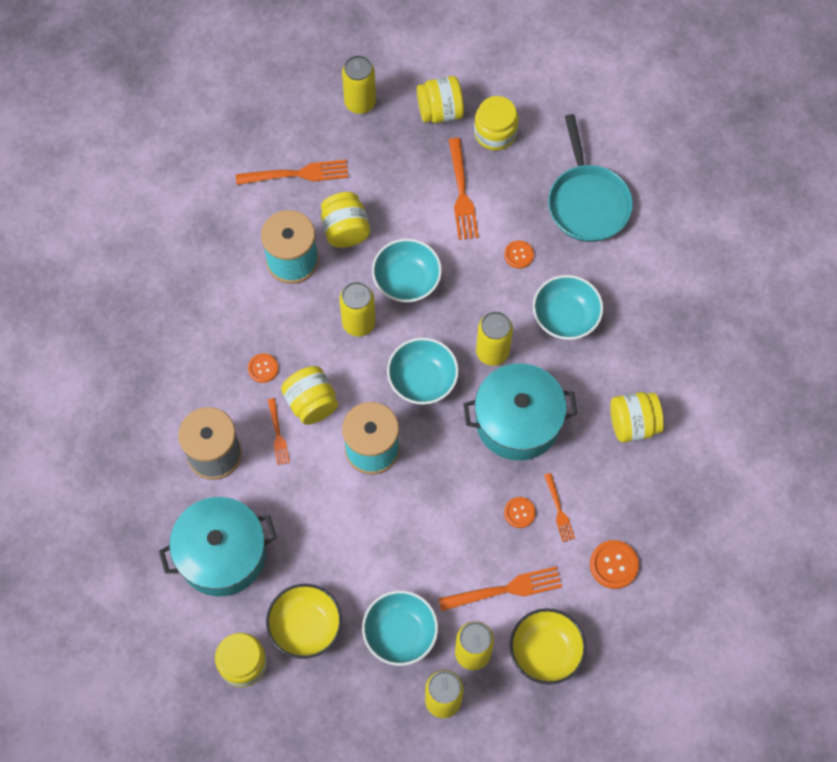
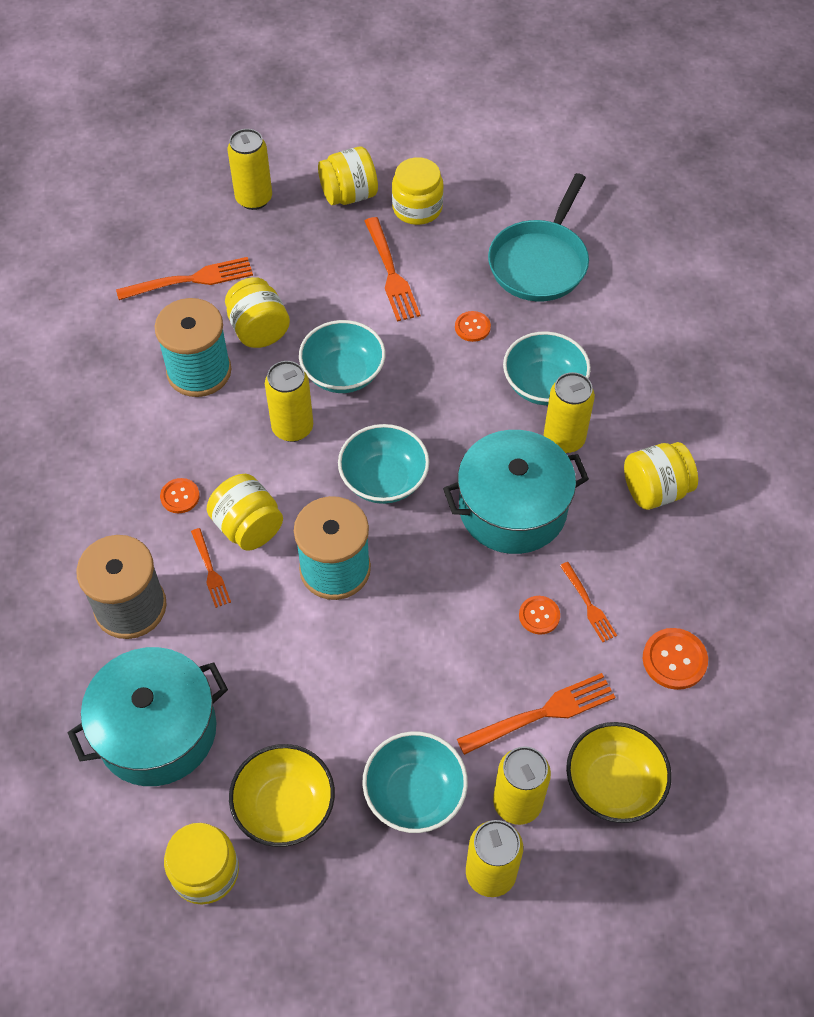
camera: 10 degrees left, 10 degrees down
yellow can [476,311,513,366] -> yellow can moved to [544,372,595,453]
turquoise pan [548,114,633,242] -> turquoise pan turned 45 degrees clockwise [488,173,589,301]

